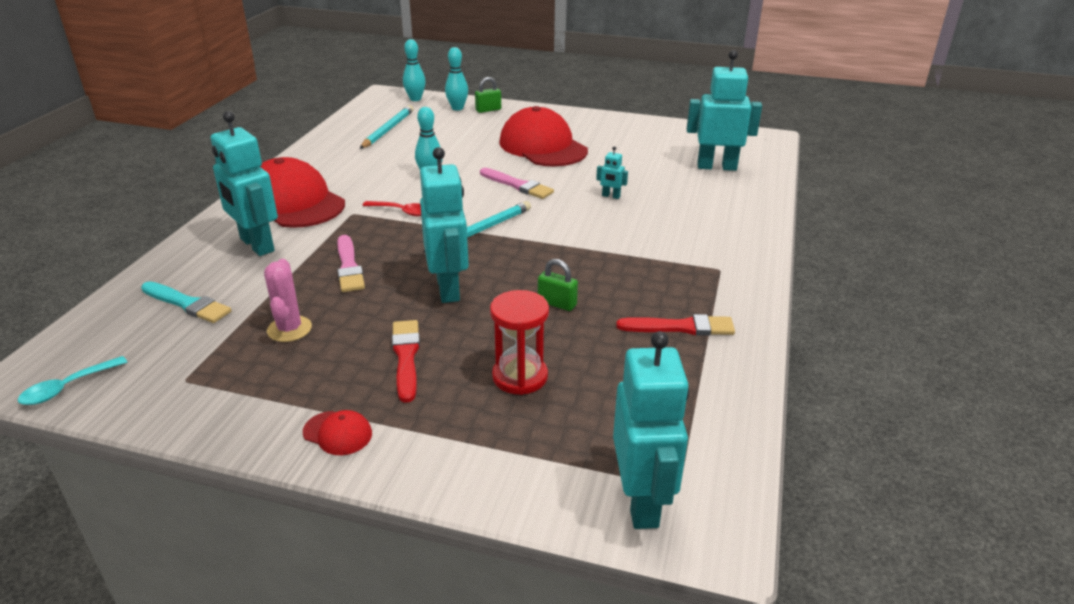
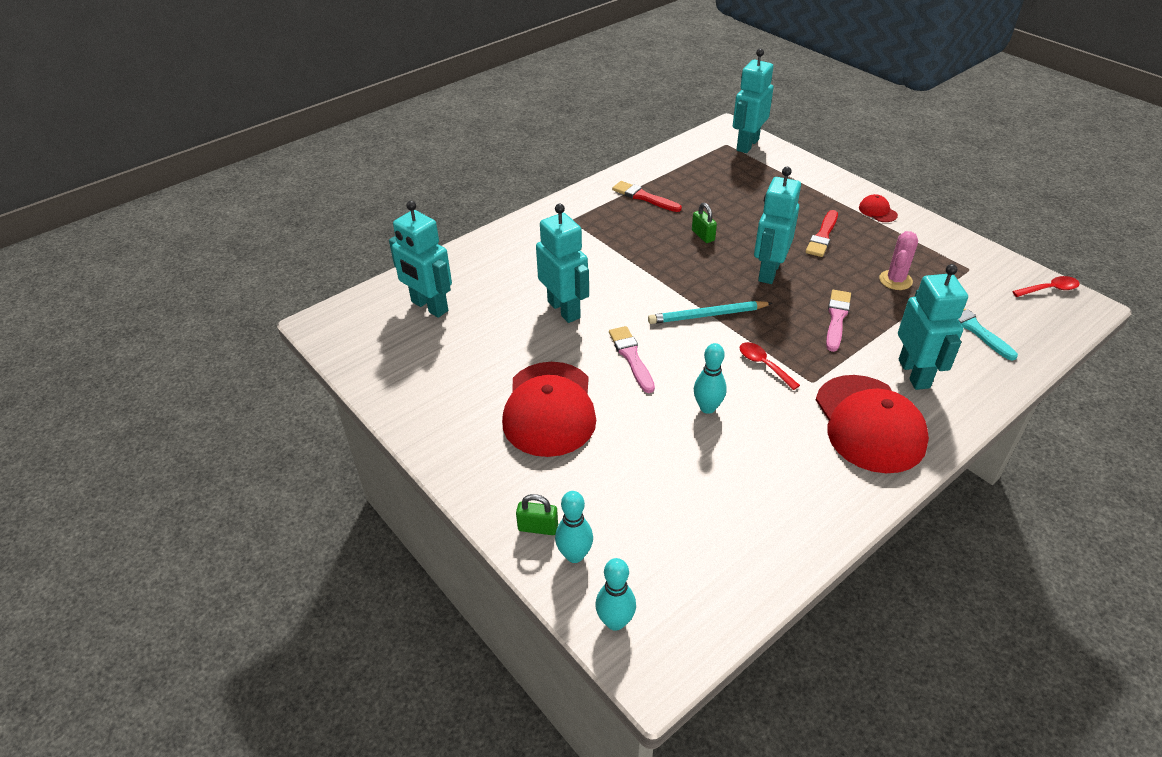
camera: 145 degrees left, 10 degrees up
turquoise spoon [18,356,127,405] -> red spoon [1012,276,1080,297]
turquoise pencil [360,105,414,149] -> none
red hourglass [490,290,549,395] -> none
turquoise robot [596,146,628,199] -> turquoise robot [536,204,589,323], size x2.34

